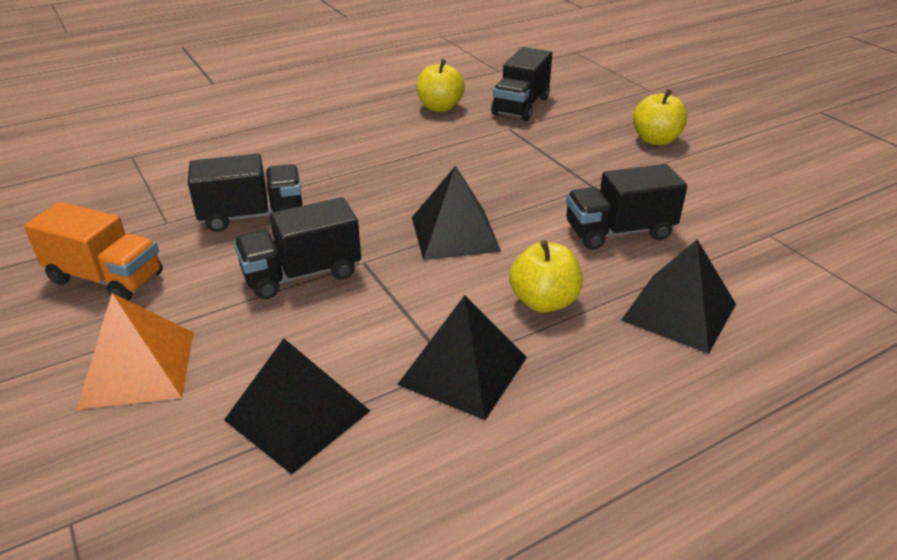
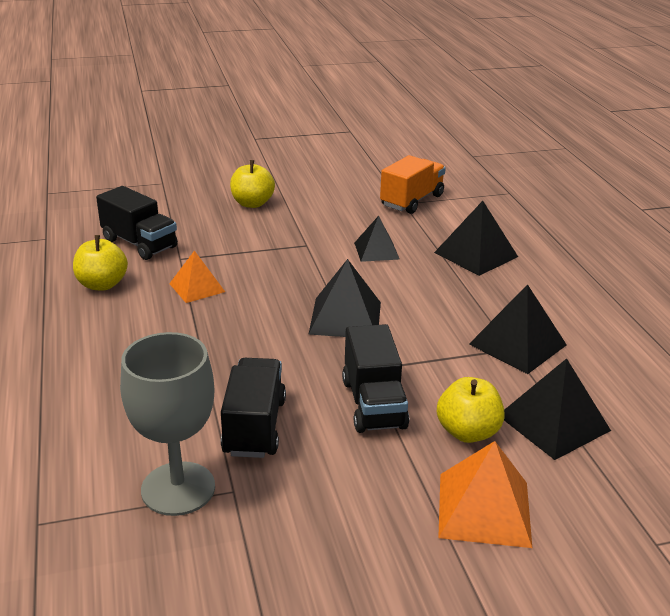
camera: 75 degrees left, 5 degrees down
orange truck [24,202,163,301] -> orange truck moved to [380,155,446,214]
yellow apple [509,240,582,313] -> yellow apple moved to [437,377,505,443]
black truck [566,164,687,250] -> black pyramid [354,216,400,262]
none -> grey goblet [120,332,215,516]
none -> orange pyramid [169,250,225,303]

